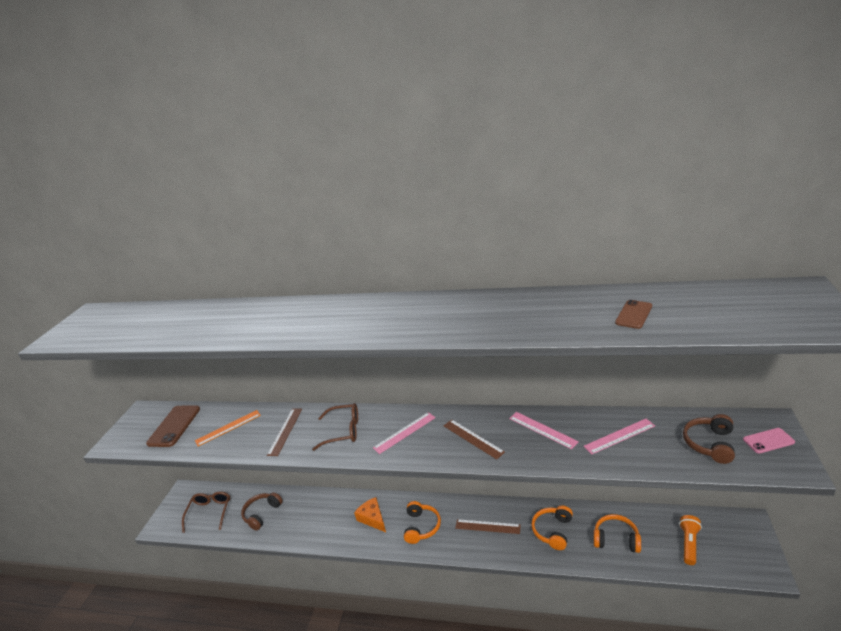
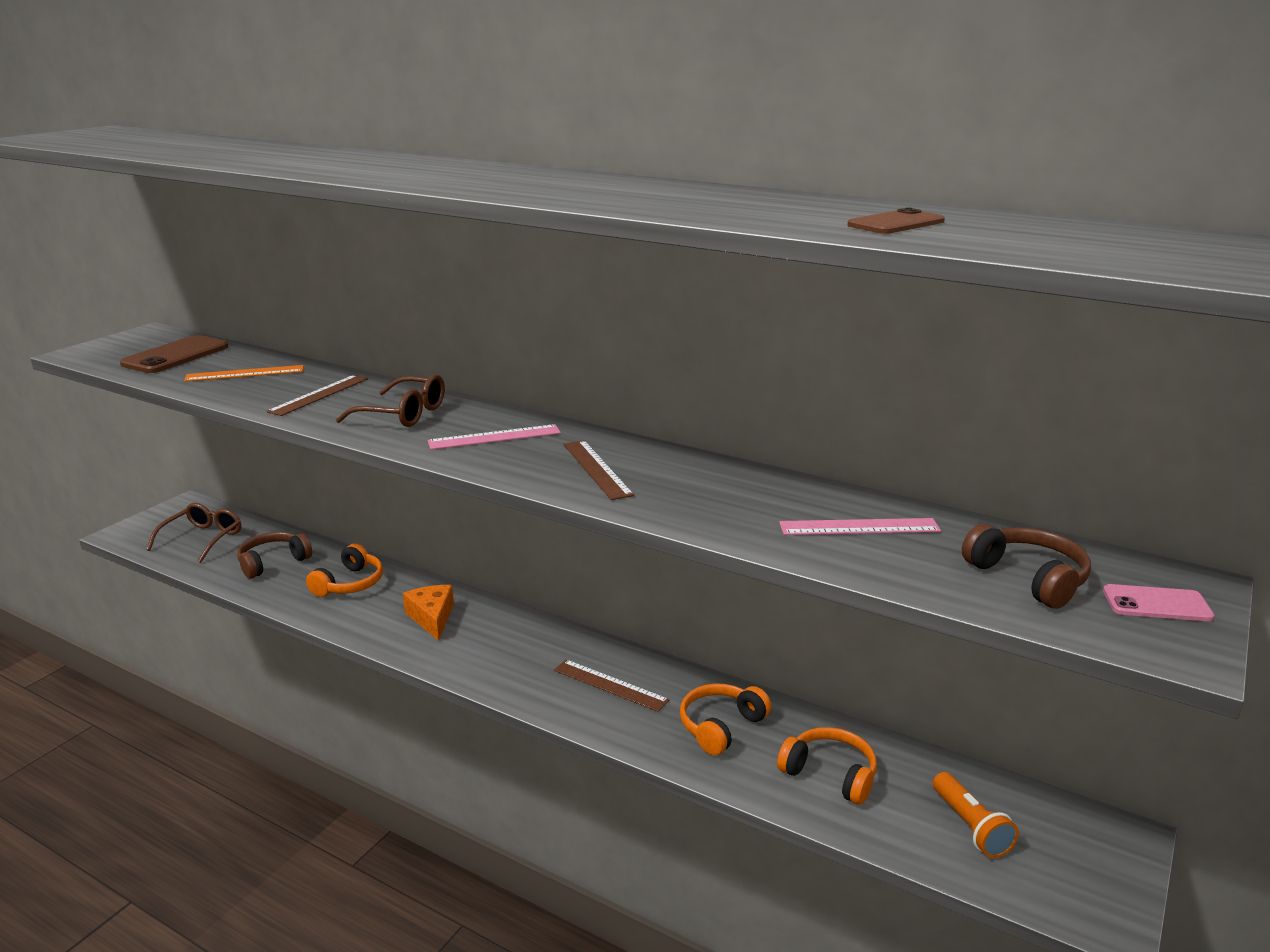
camera: 15 degrees right, 5 degrees down
orange headphones [404,501,441,544] -> orange headphones moved to [306,544,383,597]
pink ruler [509,412,579,449] -> none
orange flashlight [679,515,702,565] -> orange flashlight turned 120 degrees clockwise [933,772,1019,858]
brown headphones [683,414,735,464] -> brown headphones turned 105 degrees clockwise [962,524,1091,609]

